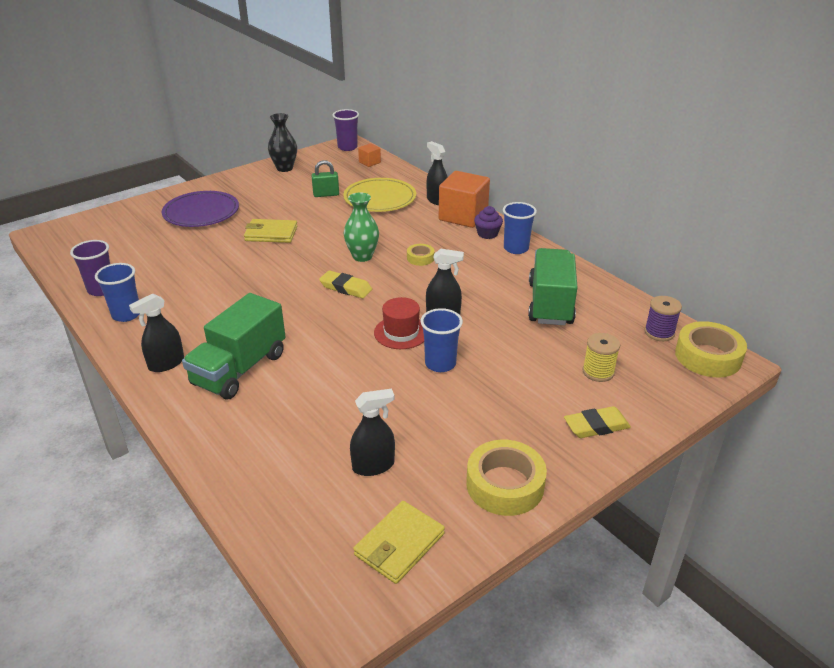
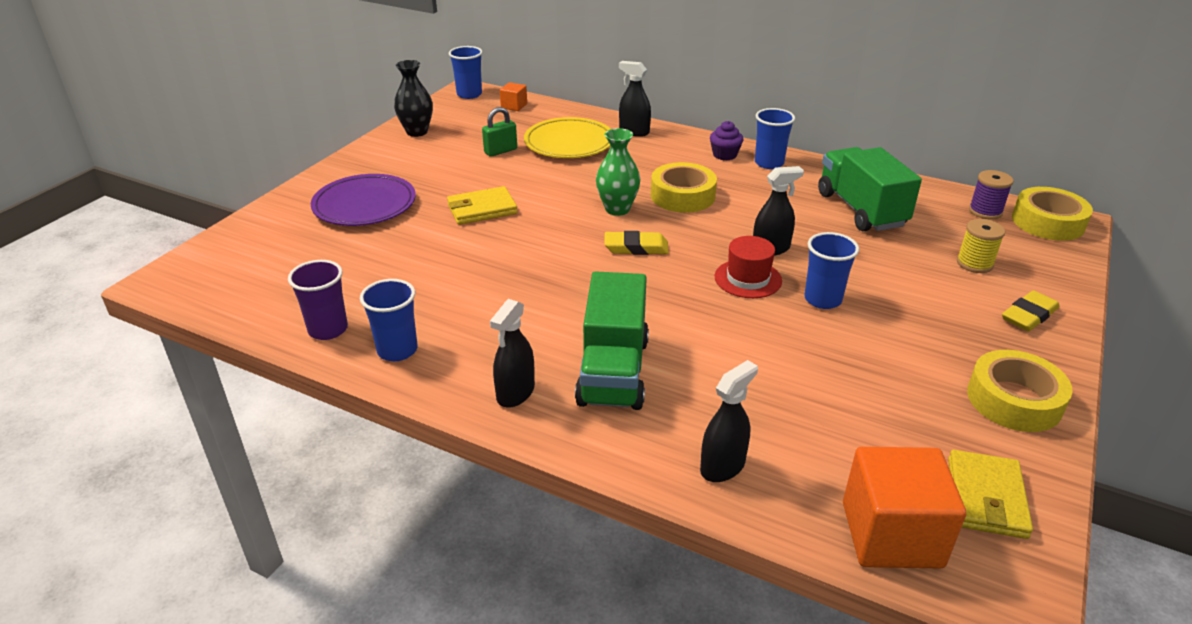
camera: 25 degrees left, 0 degrees up
purple cup [333,109,359,151] -> blue cup [449,46,483,99]
black spray bottle [350,389,395,476] -> black spray bottle moved to [700,360,758,482]
yellow tape [407,244,435,266] -> yellow tape [651,162,717,213], size x1.93
orange cube [439,171,490,228] -> orange cube moved to [843,447,966,568]

